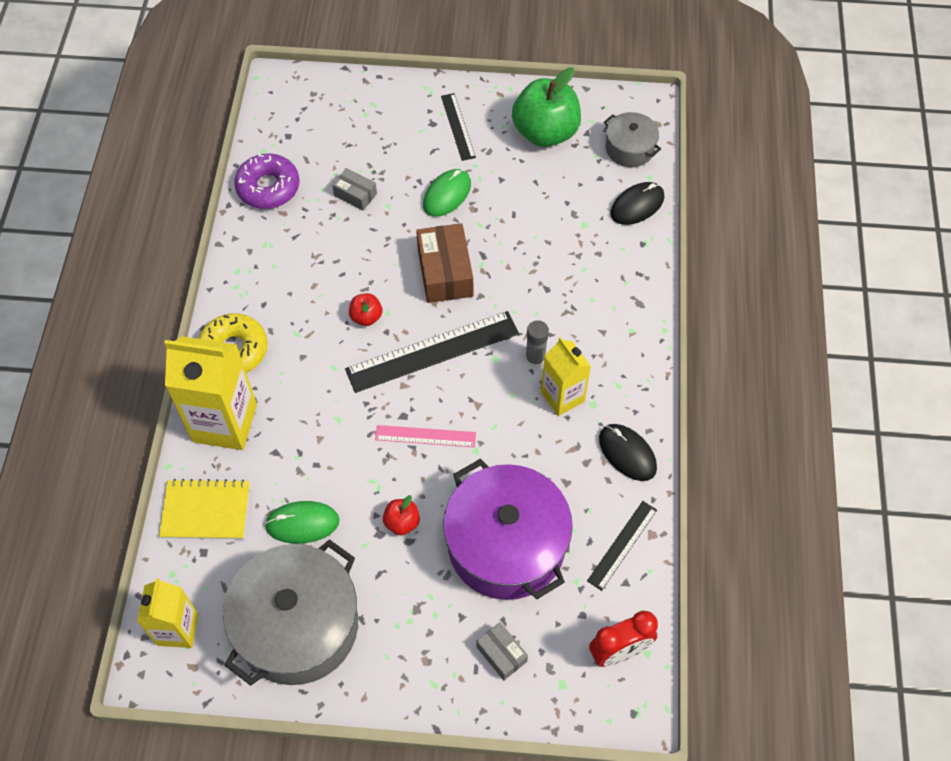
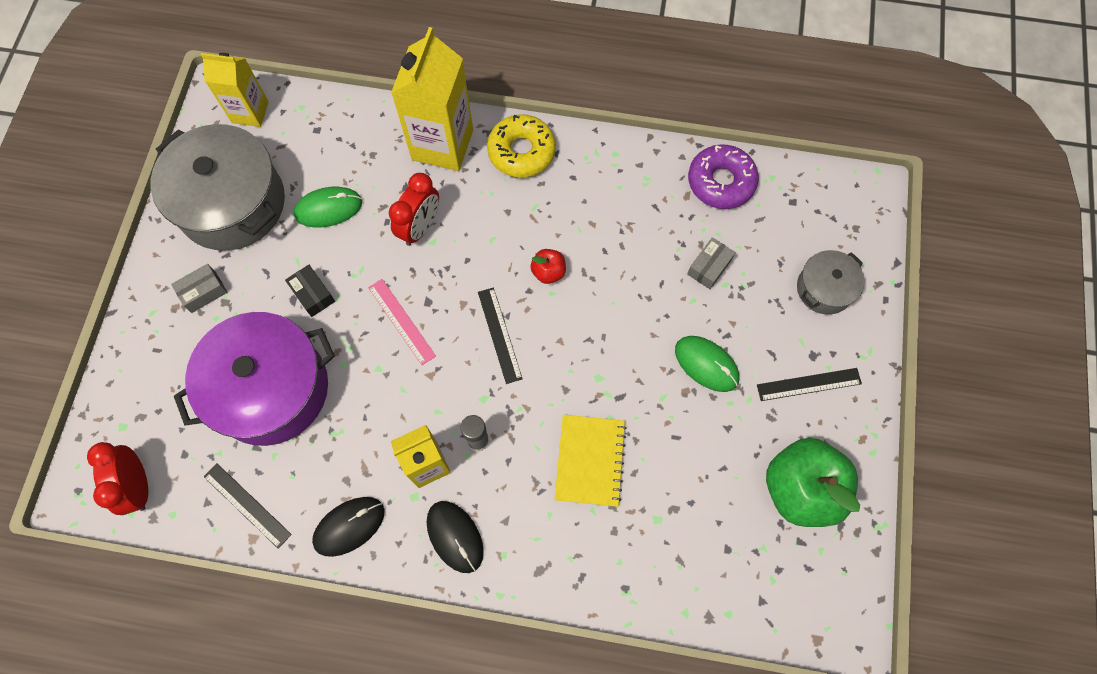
camera: 95 degrees right, 10 degrees up
yellow notebook [159,479,250,539] -> yellow notebook moved to [554,415,627,507]
green mouse [265,501,340,544] -> green mouse turned 75 degrees clockwise [294,187,362,228]
black ruler [345,311,519,393] -> black ruler [478,287,523,384], size x0.55
pink ruler [375,425,476,447] -> pink ruler turned 45 degrees counterclockwise [368,279,436,365]
red apple [383,495,420,535] -> black box [285,265,335,317]
brown box [416,223,473,303] -> none
grey box [476,622,528,680] -> grey box moved to [171,264,228,313]
grey pot [604,112,661,167] -> grey pot moved to [797,250,864,315]
black mouse [610,182,664,225] -> black mouse moved to [427,501,484,573]
none -> red clock [389,173,439,246]

